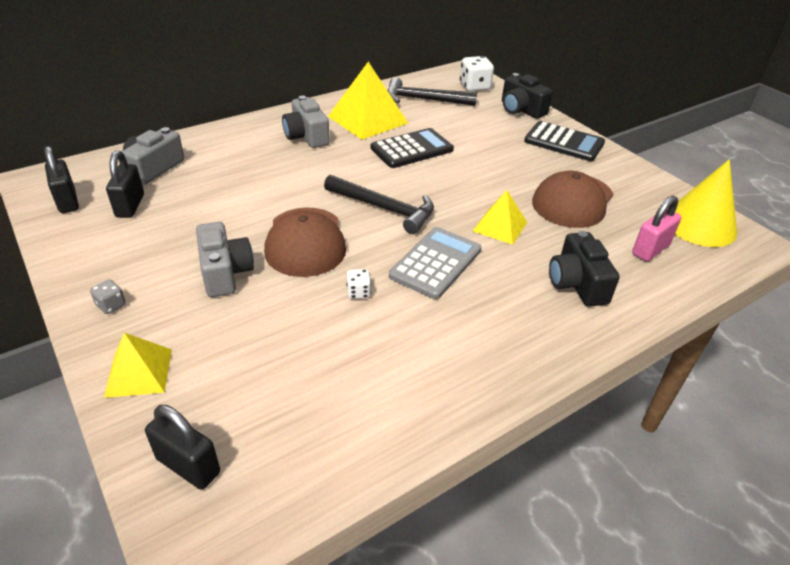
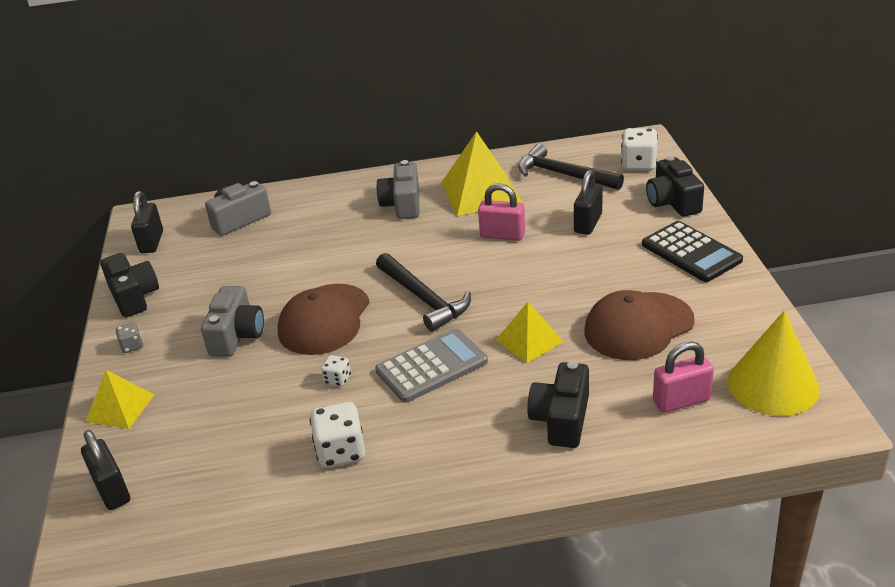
camera: 30 degrees right, 5 degrees down
black padlock [106,150,144,218] -> black padlock moved to [574,170,603,235]
black calculator [371,128,454,168] -> pink padlock [478,183,525,241]
none -> black camera [100,253,159,317]
none -> white dice [310,402,365,468]

